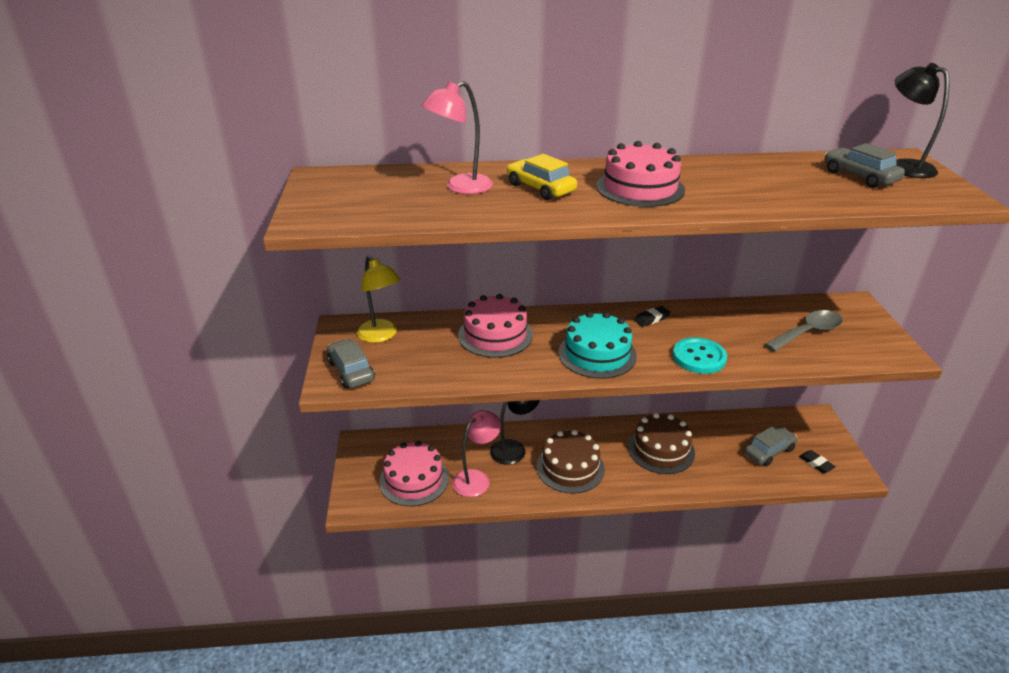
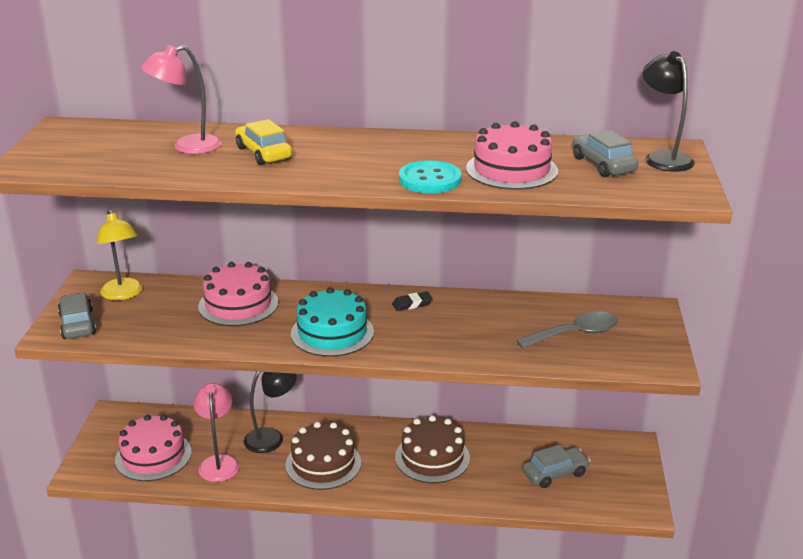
camera: 10 degrees right, 5 degrees down
pink lamp [452,410,501,497] -> pink lamp turned 60 degrees counterclockwise [193,383,239,482]
pink cake [596,141,685,207] -> pink cake moved to [466,121,558,190]
turquoise button [673,337,727,374] -> turquoise button moved to [399,160,462,193]
black eraser [799,450,836,473] -> none

